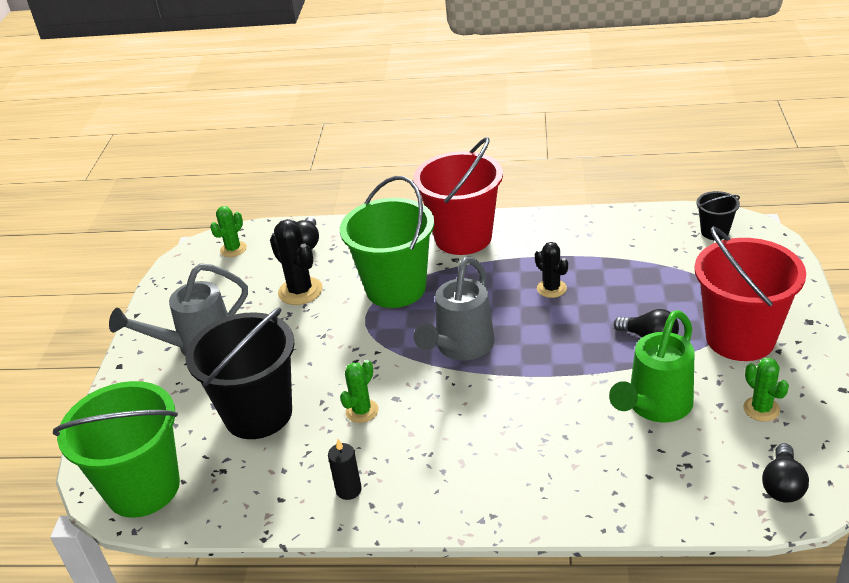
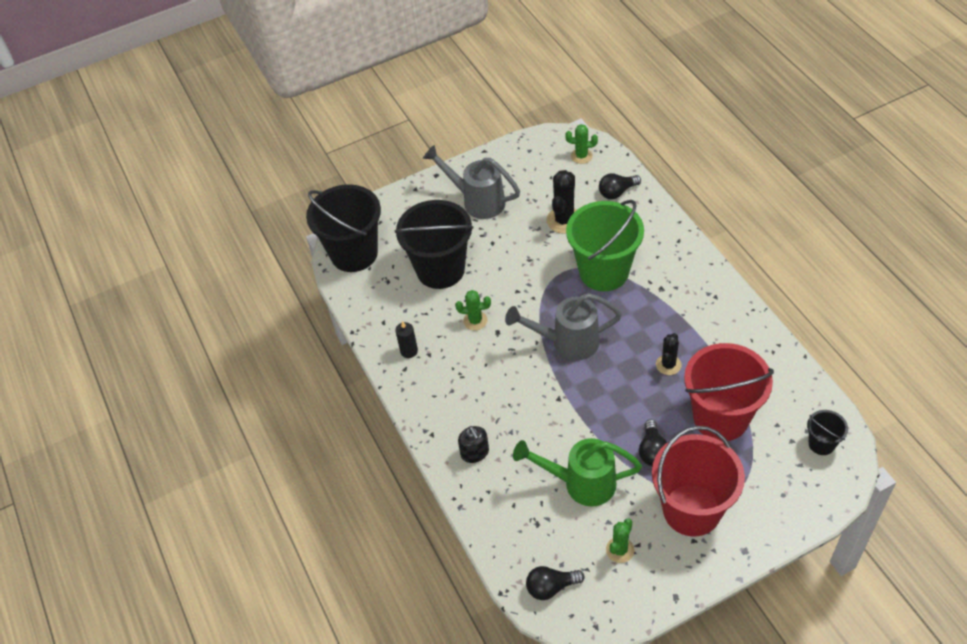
camera: 60 degrees right, 15 degrees up
green bucket [53,381,180,518] -> black bucket [306,184,381,272]
red bucket [413,137,503,255] -> red bucket moved to [684,343,774,441]
none -> black soap dispenser [458,426,489,463]

